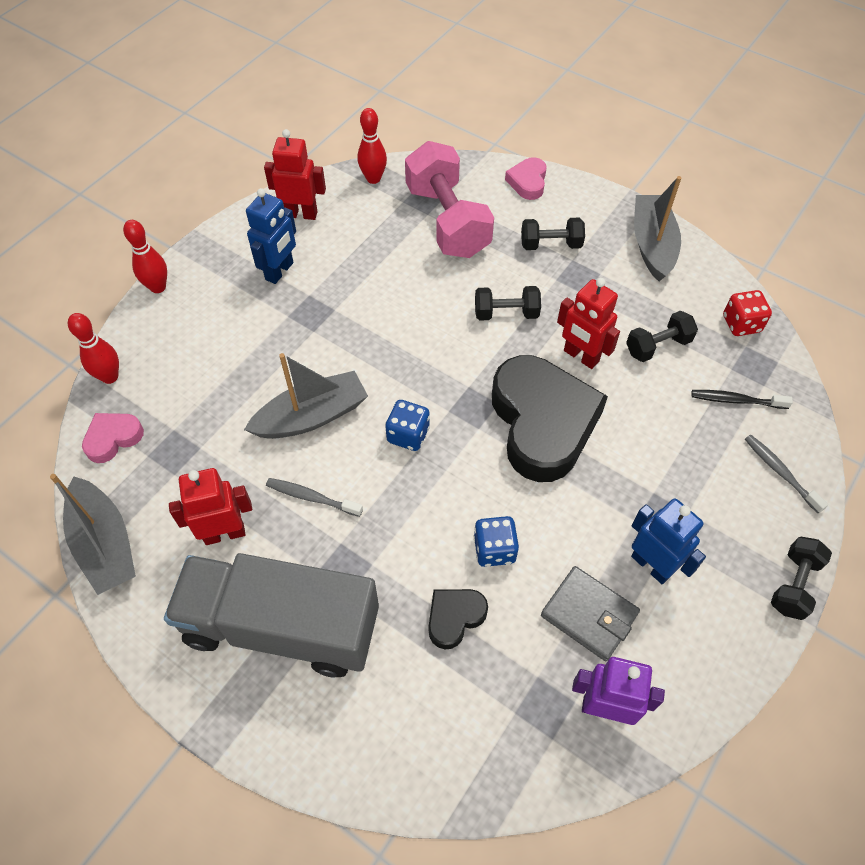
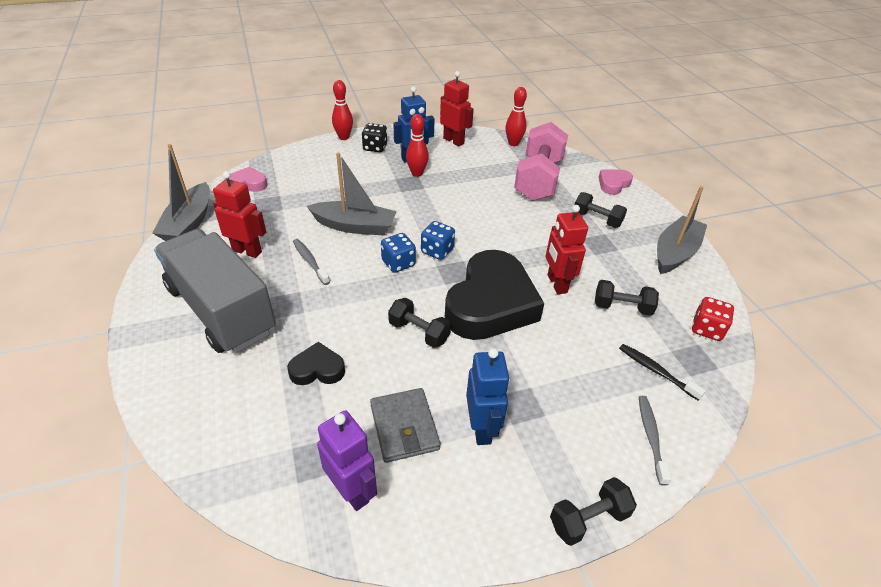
camera: 35 degrees right, 15 degrees down
red bowling pin [68,313,119,384] -> red bowling pin moved to [406,114,429,177]
blue dice [474,516,519,567] -> blue dice moved to [421,221,455,260]
black dumbbell [475,286,541,320] -> black dumbbell moved to [388,298,451,348]
none -> black dice [362,123,387,152]

